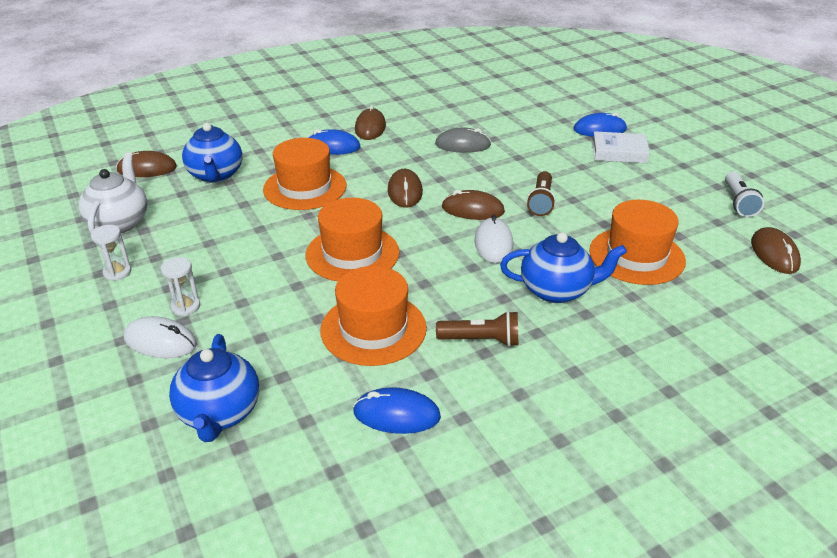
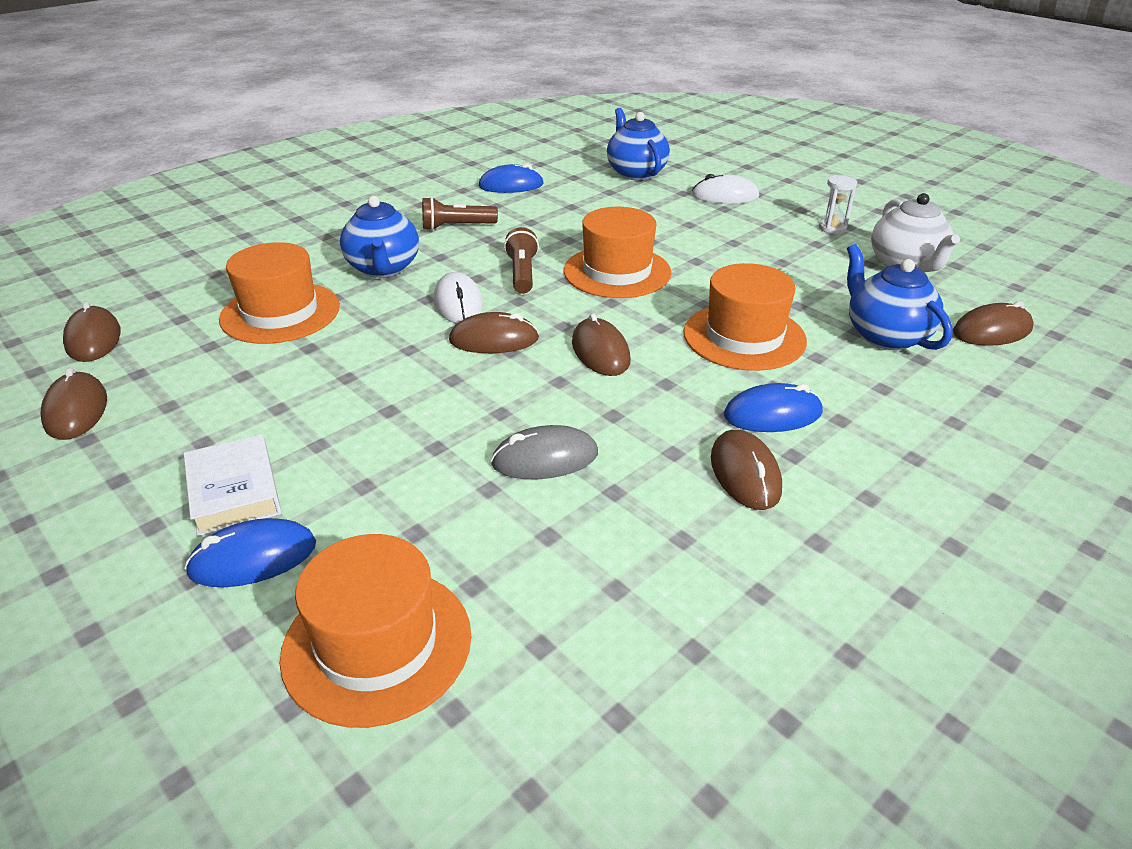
camera: 165 degrees right, 0 degrees up
white hourglass [161,257,200,316] -> none
orange hat [320,266,427,366] -> orange hat moved to [280,534,471,728]
blue teapot [500,232,627,303] -> blue teapot turned 90 degrees counterclockwise [340,196,419,278]
brown flashlight [527,171,556,216] -> brown flashlight moved to [504,227,539,294]
white book [592,131,650,163] -> white book turned 75 degrees clockwise [184,434,282,536]
white flashlight [725,172,764,217] -> brown mouse [41,368,107,440]

